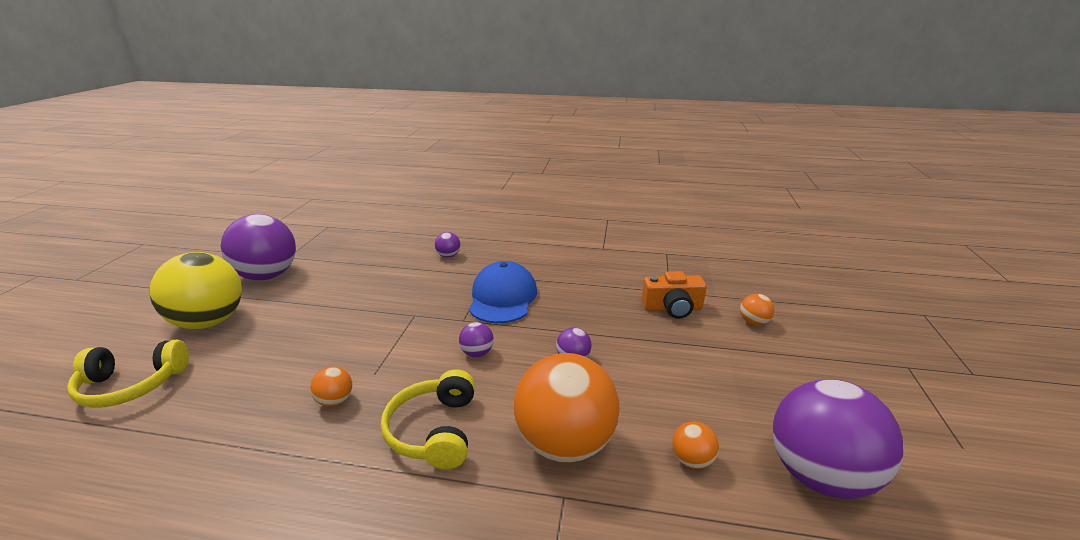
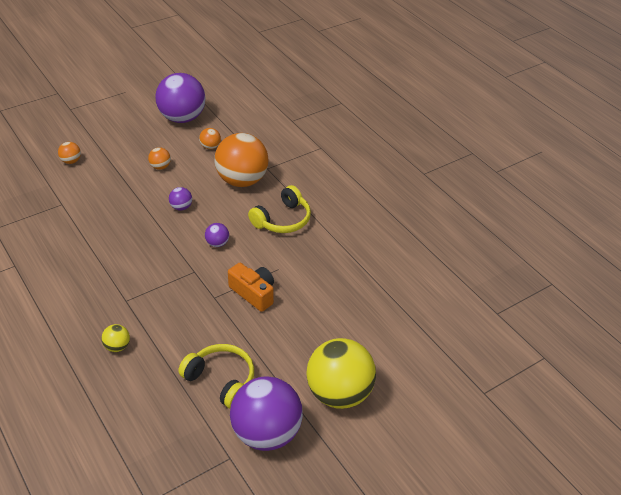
camera: 135 degrees left, 15 degrees up
yellow headphones [67,340,189,408] -> yellow headphones moved to [178,344,254,409]
orange ball [310,366,352,407] -> orange ball moved to [148,147,171,170]
purple ball [435,232,461,258] -> yellow ball [101,324,130,352]
blue cap [469,261,537,323] -> none
orange camera [642,271,707,319] -> orange camera moved to [228,263,274,312]

